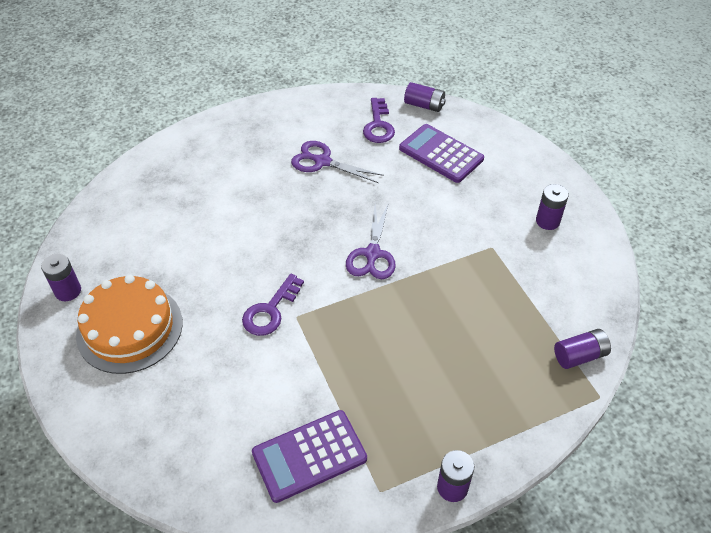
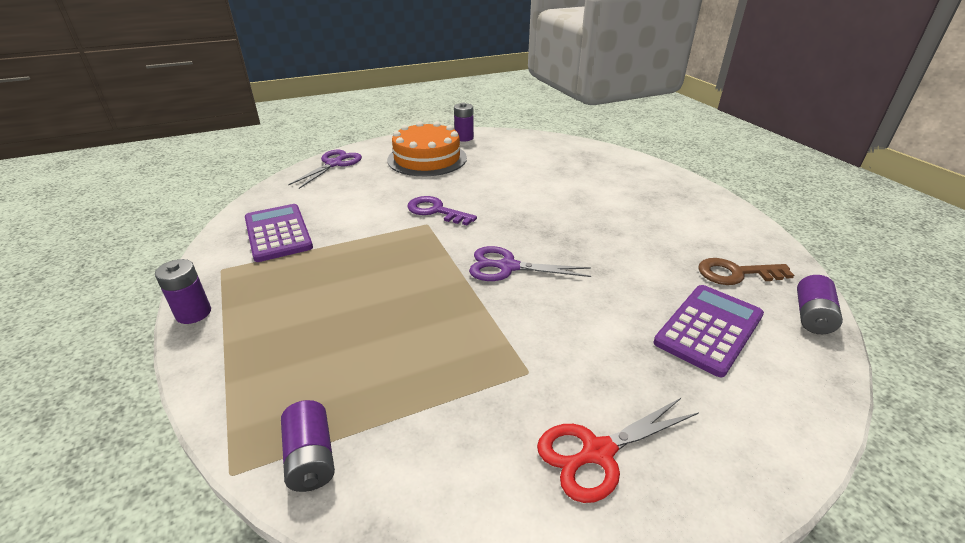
camera: 90 degrees right, 15 degrees down
purple scissors [291,141,384,183] -> purple scissors moved to [288,150,362,189]
purple key [363,98,395,143] -> brown key [698,258,794,285]
purple battery [536,184,569,230] -> red scissors [537,398,699,503]

